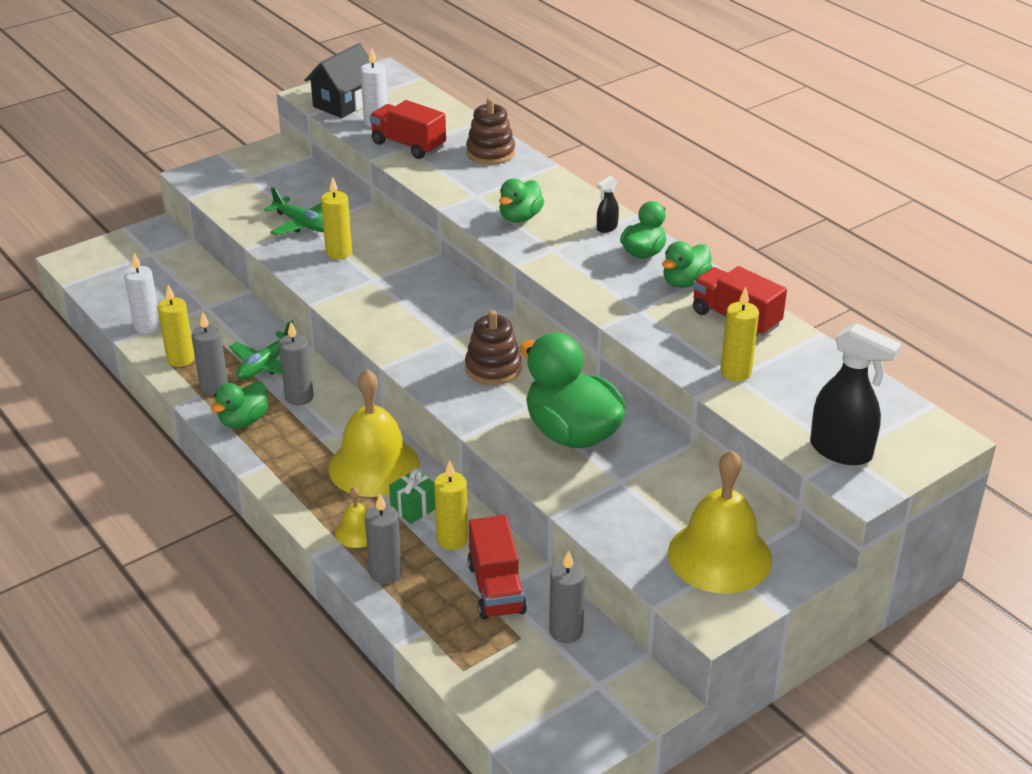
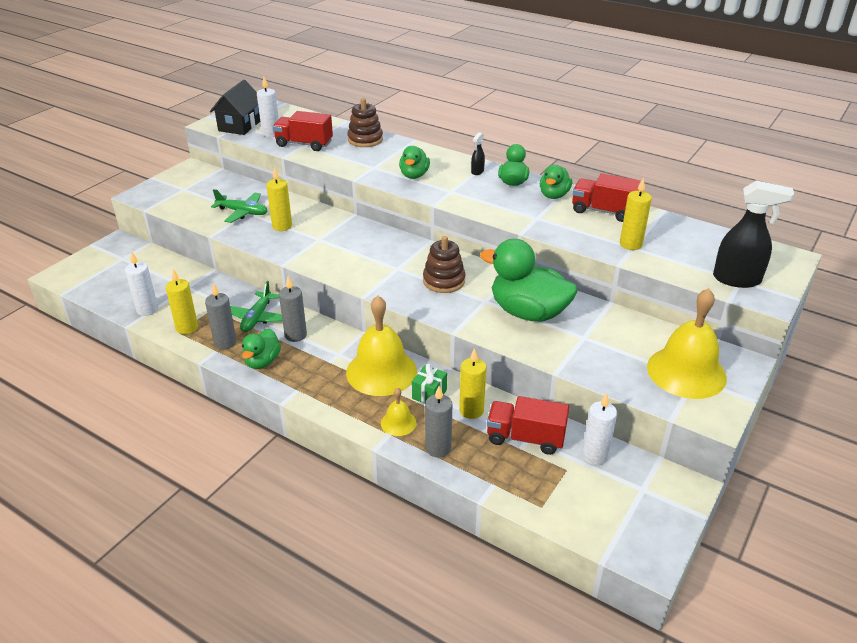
camera: 20 degrees left, 0 degrees up
red truck [467,515,527,619] -> red truck turned 135 degrees clockwise [487,396,569,455]
grey candle [549,550,585,643] -> white candle [582,393,617,465]

